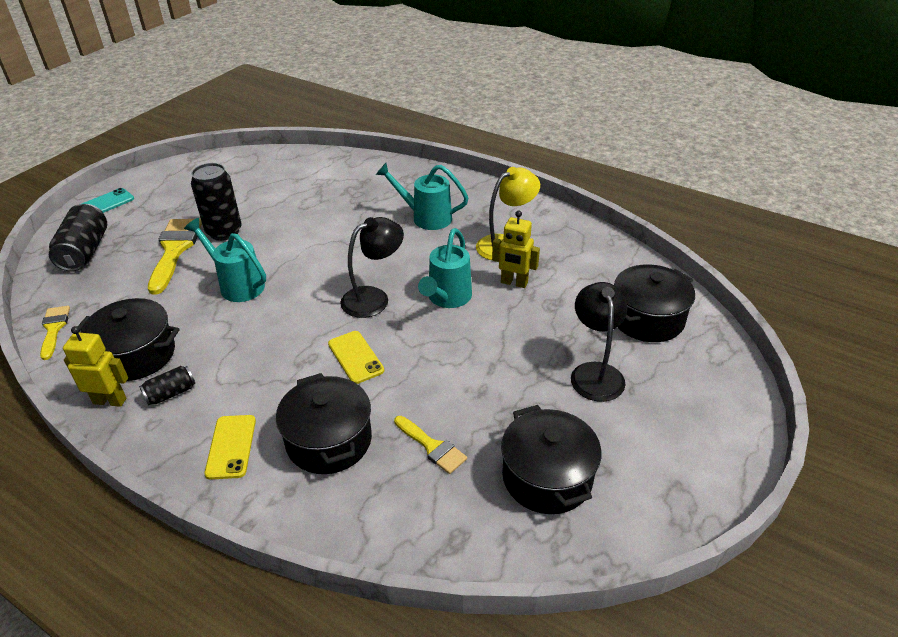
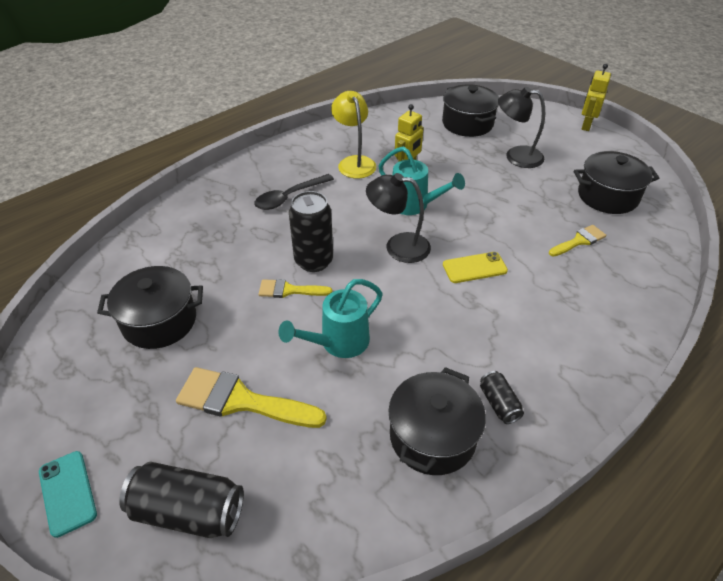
camera: 75 degrees left, 5 degrees up
yellow brush [40,306,70,360] -> yellow brush moved to [259,279,332,298]
yellow robot [63,326,128,407] -> yellow robot moved to [581,64,611,131]
black can [191,163,242,241] -> black can moved to [289,191,333,272]
yellow phone [204,415,256,480] -> none
black pot [276,373,372,474] -> black pot moved to [97,266,203,349]
black lamp [340,217,404,318] -> black lamp turned 60 degrees counterclockwise [366,173,431,263]
turquoise watering can [376,163,468,230] -> black spoon [254,174,334,210]

